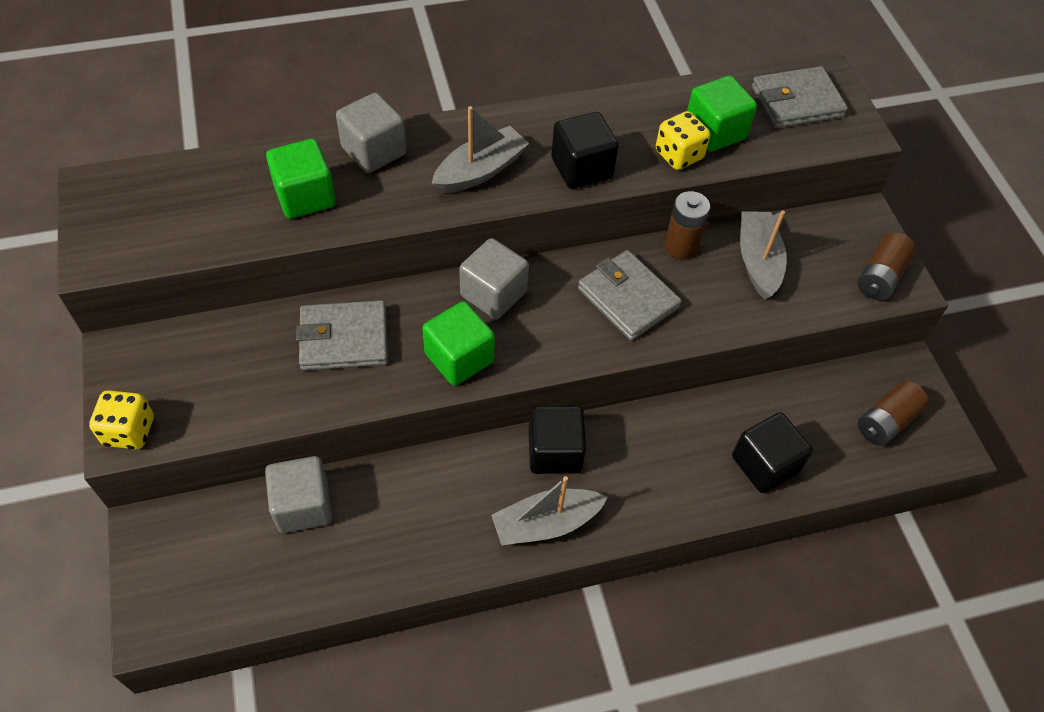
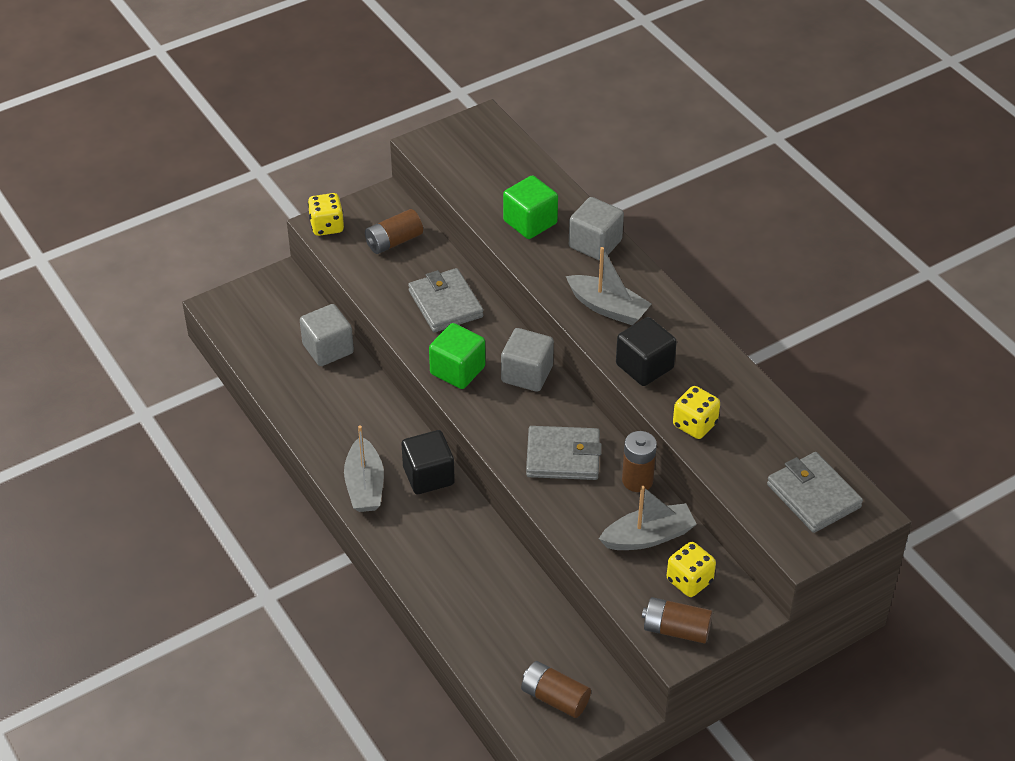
camera: 75 degrees right, 10 degrees down
grey boat [491,476,608,545] -> grey boat turned 150 degrees counterclockwise [344,425,384,512]
grey wallet [578,250,682,341] -> grey wallet turned 60 degrees clockwise [526,426,602,480]
green cube [687,75,757,152] -> none
black cube [732,412,813,493] -> none
none -> brown battery [365,209,423,254]
none -> yellow dice [667,542,716,597]

